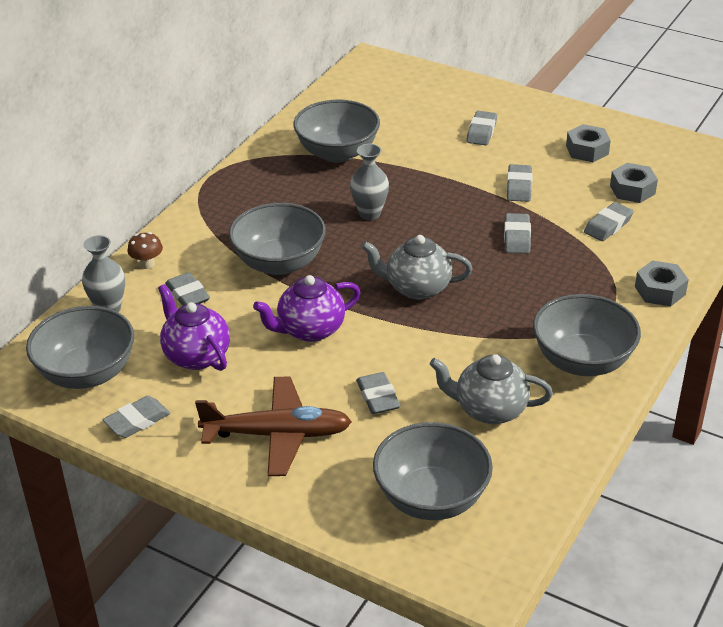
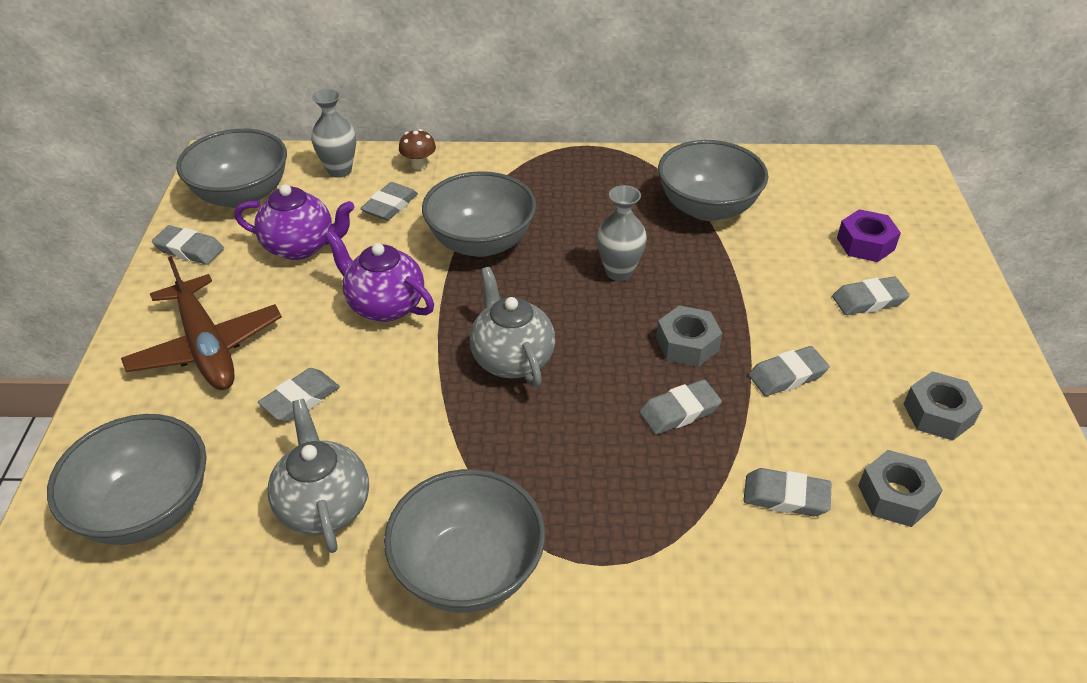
camera: 60 degrees right, 5 degrees up
purple teapot [158,284,230,371] -> purple teapot turned 75 degrees clockwise [234,184,355,260]
grey nut [635,261,689,306] -> grey nut moved to [656,305,722,367]
none -> purple nut [837,209,901,262]

